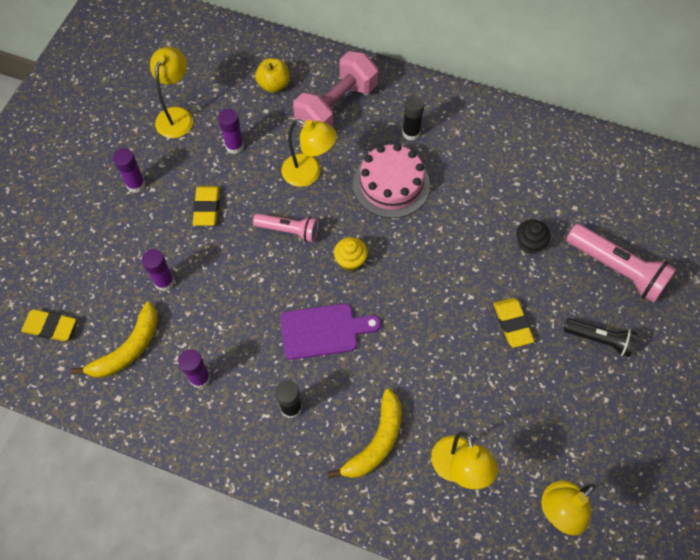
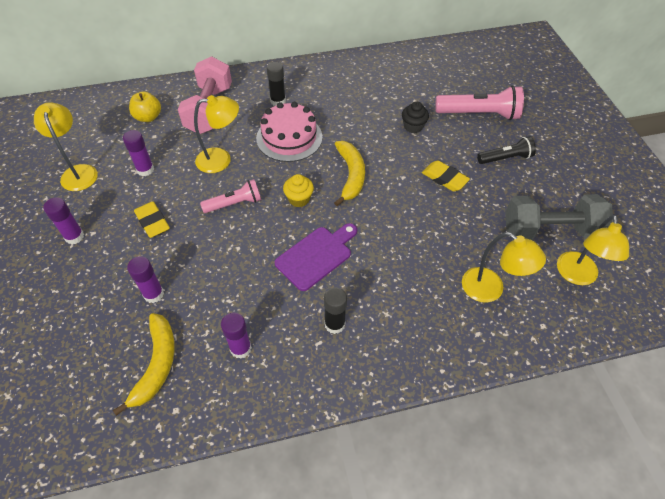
camera: 35 degrees left, 10 degrees down
yellow eraser [21,309,76,341] -> none
yellow banana [328,389,402,479] -> yellow banana moved to [334,141,365,206]
none -> grey dumbbell [505,194,613,240]

